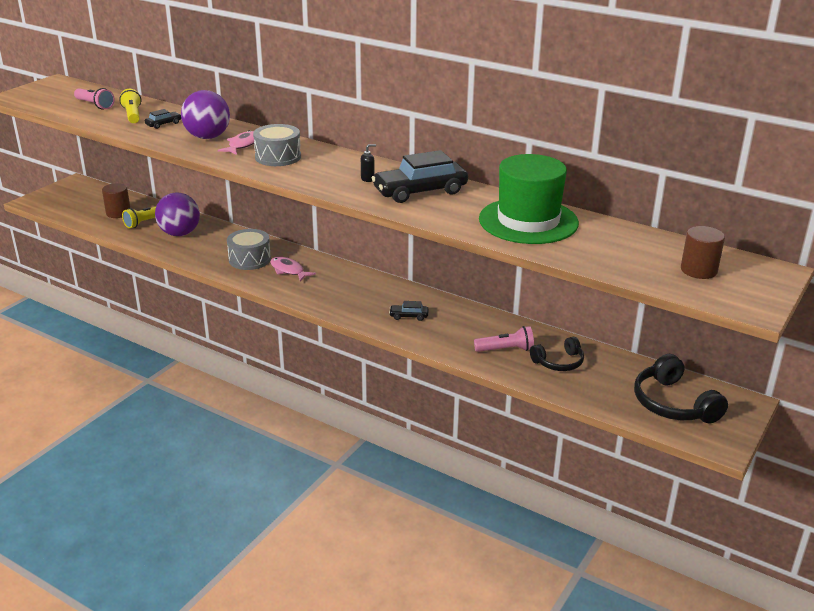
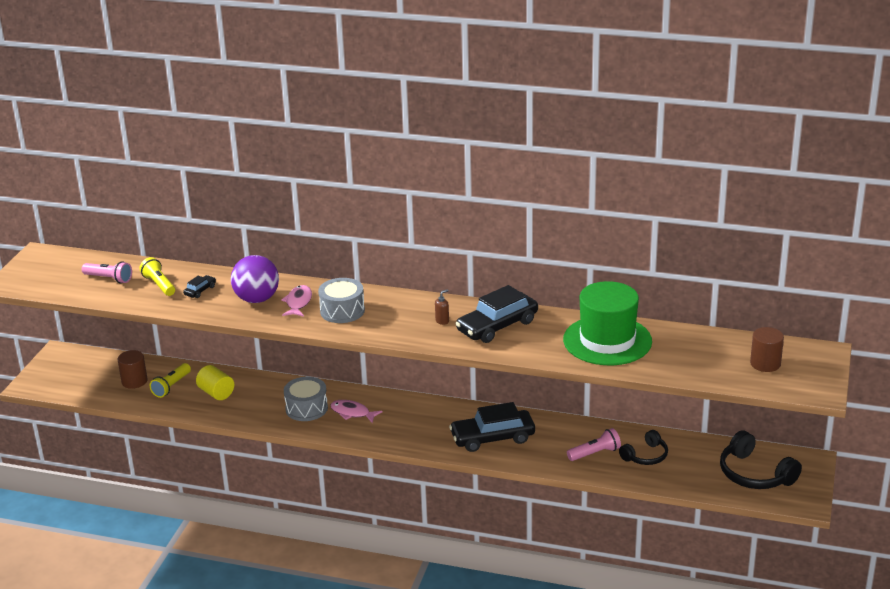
camera: 15 degrees left, 0 degrees up
purple ball [155,192,200,236] -> yellow cylinder [196,365,234,400]
black soap dispenser [361,144,376,182] -> brown soap dispenser [435,289,449,325]
black car [389,301,429,321] -> black car [449,402,535,452], size x2.24

